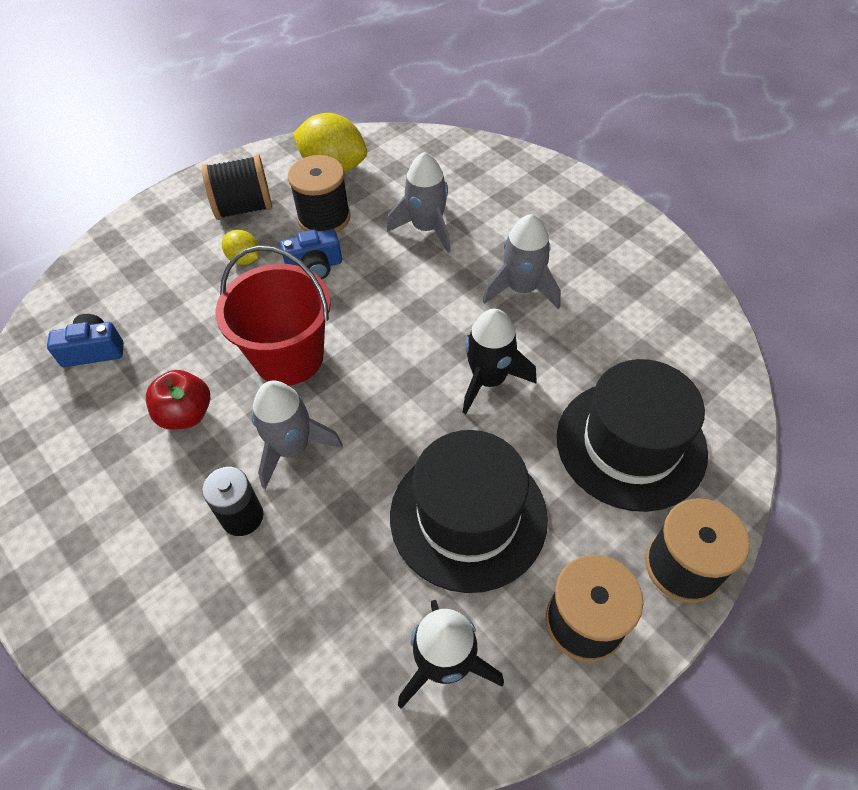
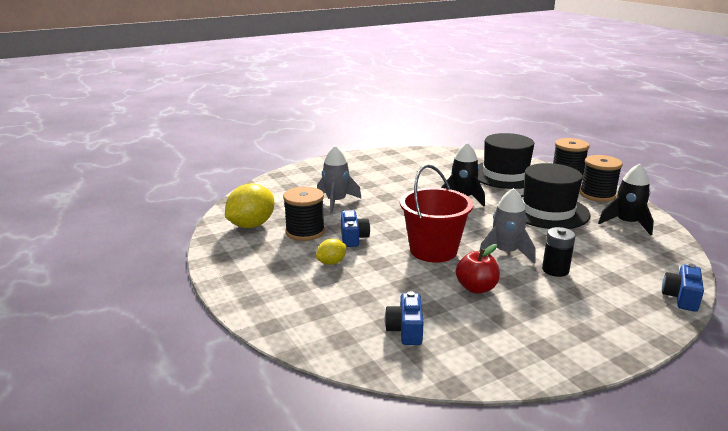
camera: 80 degrees left, 30 degrees down
black spool [202,155,272,220] -> none
grey rocket [483,214,561,309] -> none
none -> blue camera [662,264,704,312]

